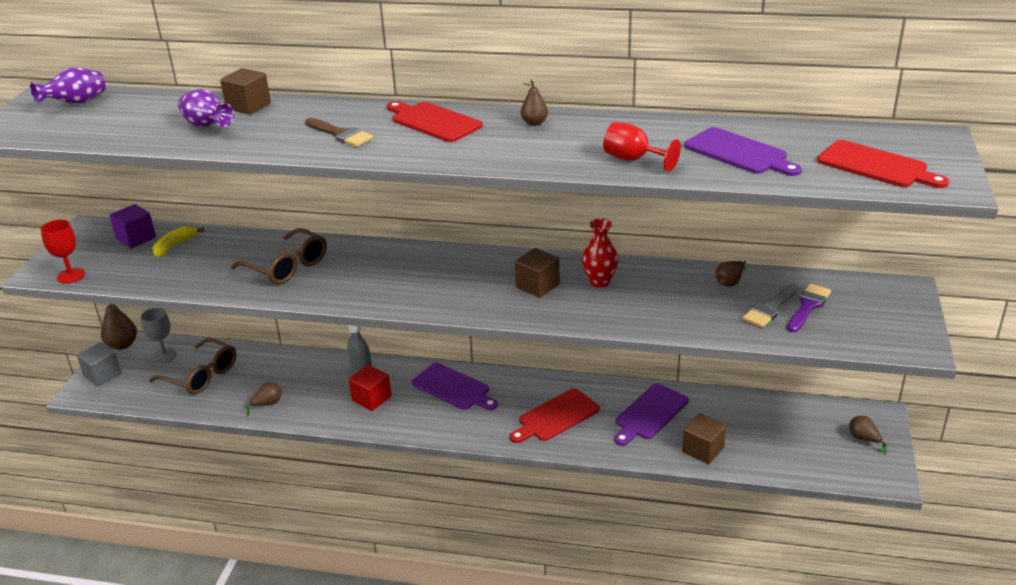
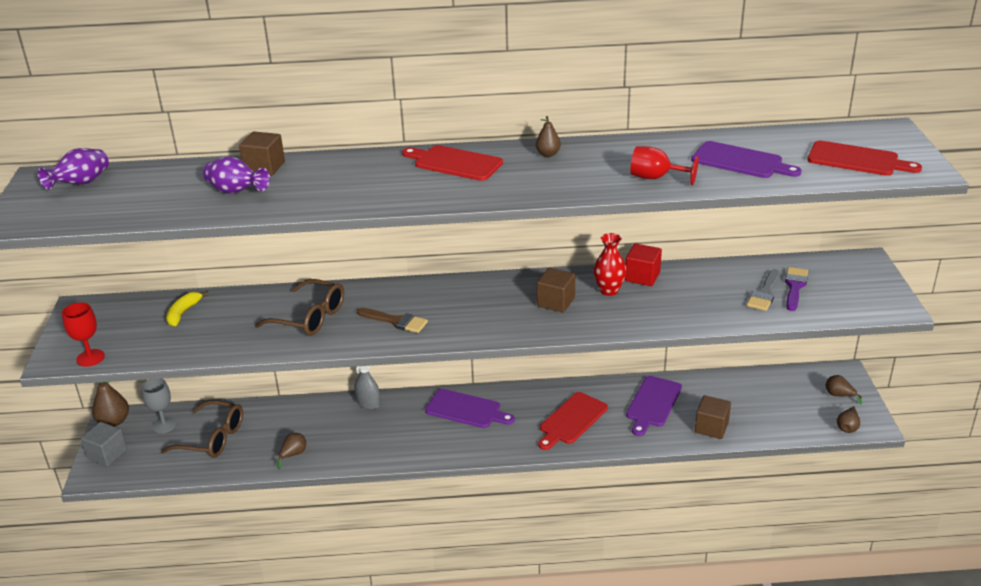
camera: 15 degrees left, 0 degrees up
purple cube [109,204,156,249] -> none
brown brush [305,118,373,147] -> brown brush moved to [357,308,428,333]
red cube [349,365,391,411] -> red cube moved to [625,243,662,286]
brown pear [716,261,746,287] -> brown pear moved to [837,406,860,433]

